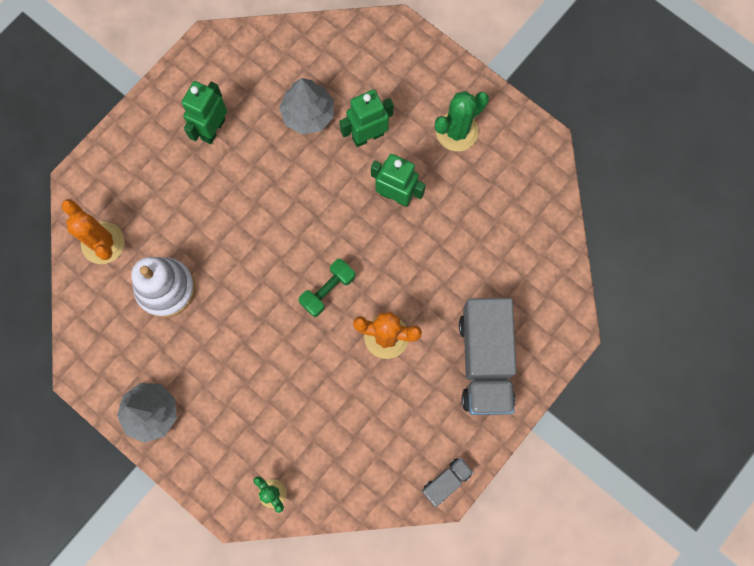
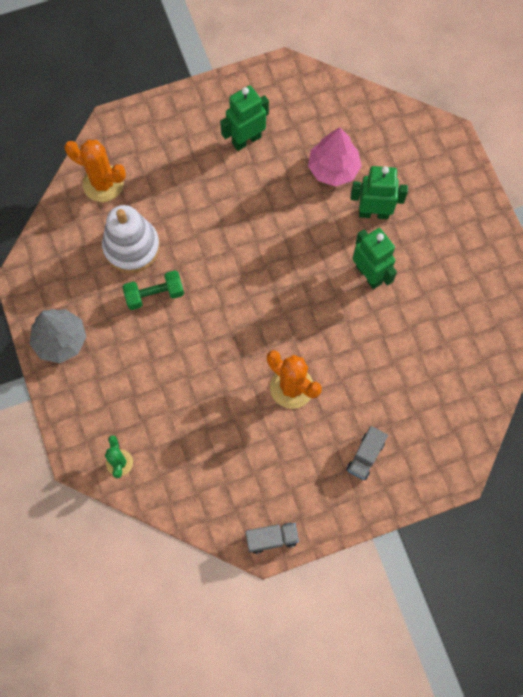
camera: 30 degrees right, 5 degrees down
orange cactus [61,199,125,264] -> orange cactus turned 60 degrees counterclockwise [64,140,126,202]
grey tree [279,78,334,134] -> pink tree [308,127,362,187]
green dumbbell [298,259,355,317] -> green dumbbell moved to [122,270,184,310]
green cactus [435,91,489,151] -> none
grey truck [459,298,516,415] -> grey truck [346,426,388,480], size x0.45

